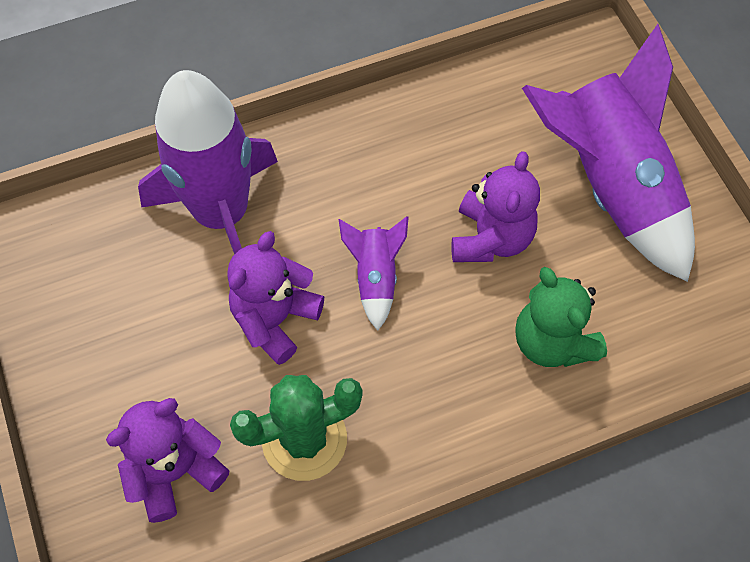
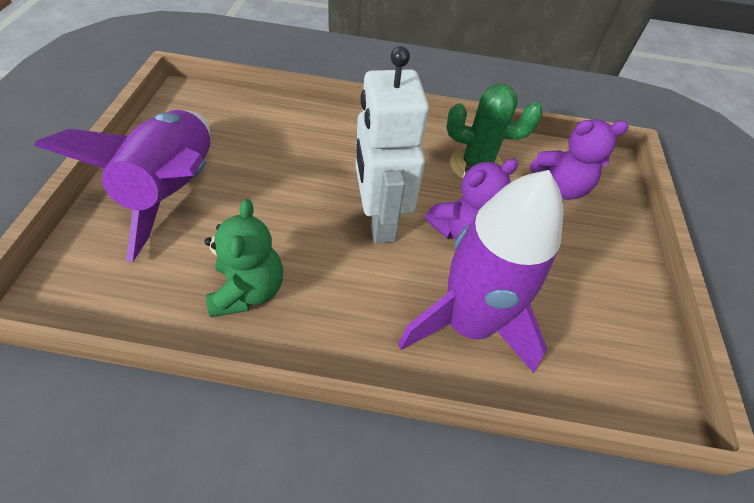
camera: 155 degrees left, 10 degrees down
purple rocket [338,216,409,330] -> white robot [356,46,429,243]
purple teddy bear [451,151,540,262] -> none
green teddy bear [515,267,607,367] -> green teddy bear moved to [204,199,283,317]

